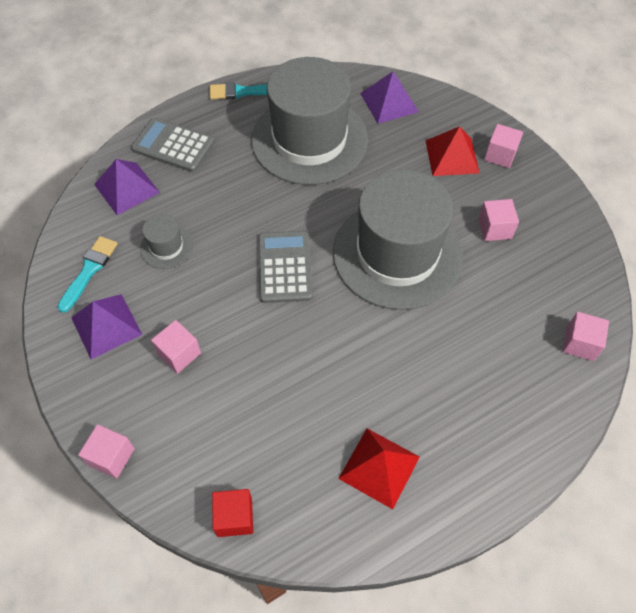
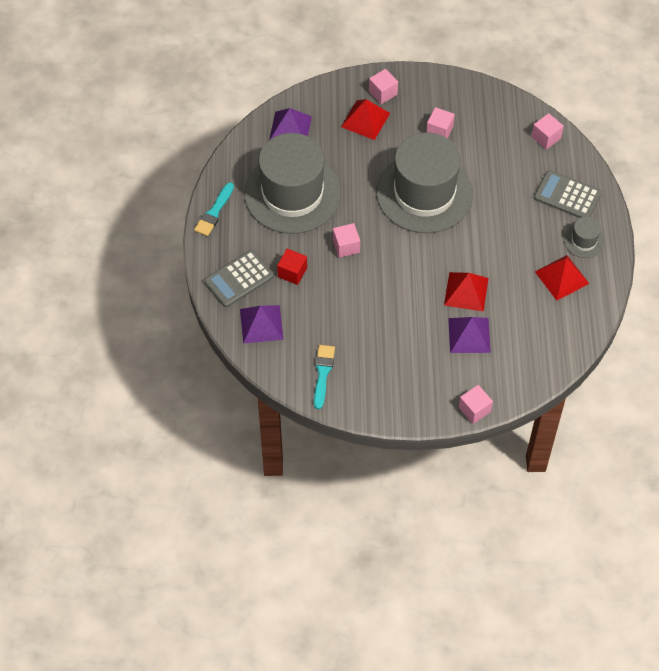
camera: 60 degrees left, 0 degrees up
turquoise brush [57,236,118,313] -> turquoise brush turned 45 degrees clockwise [314,345,335,409]
purple pyramid [71,294,142,359] -> purple pyramid moved to [448,317,491,353]
grey hat [140,214,193,269] -> grey hat moved to [564,217,604,258]
pink cube [151,320,201,374] -> pink cube moved to [333,223,360,258]
red cube [212,489,253,537] -> red cube moved to [277,249,307,285]
grey calculator [258,231,313,303] -> grey calculator moved to [534,170,602,218]
none -> red pyramid [444,272,489,312]

